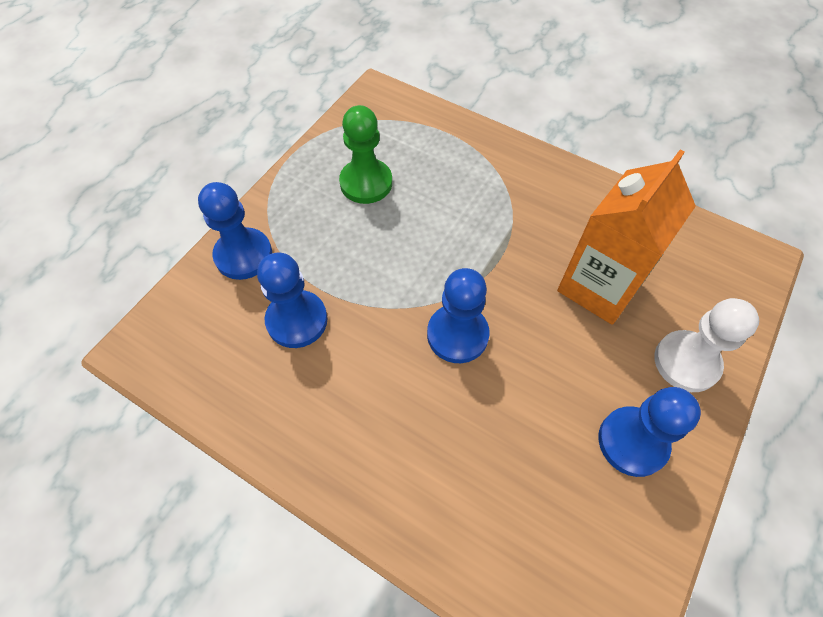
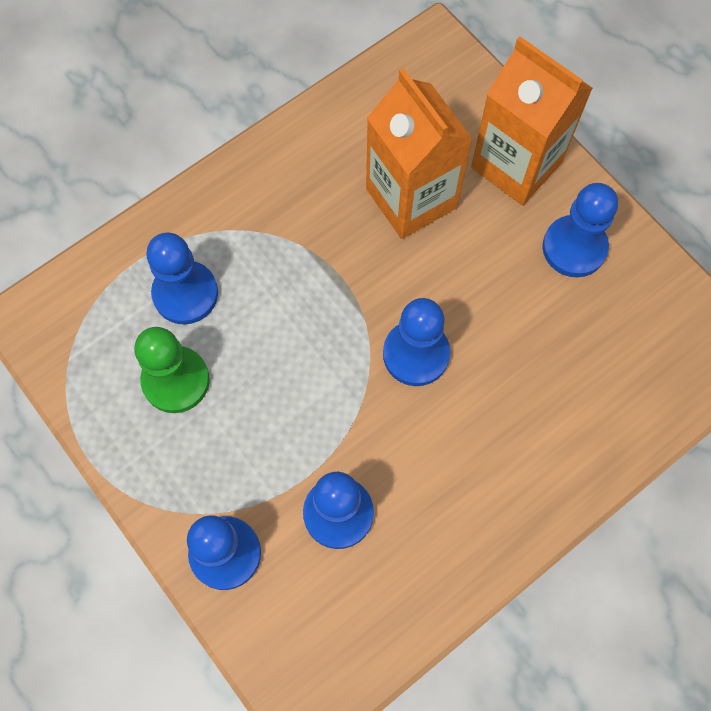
camera: 70 degrees left, 10 degrees up
white pawn [654,298,759,392] -> orange carton [471,36,593,205]
none -> blue pawn [146,232,218,324]

